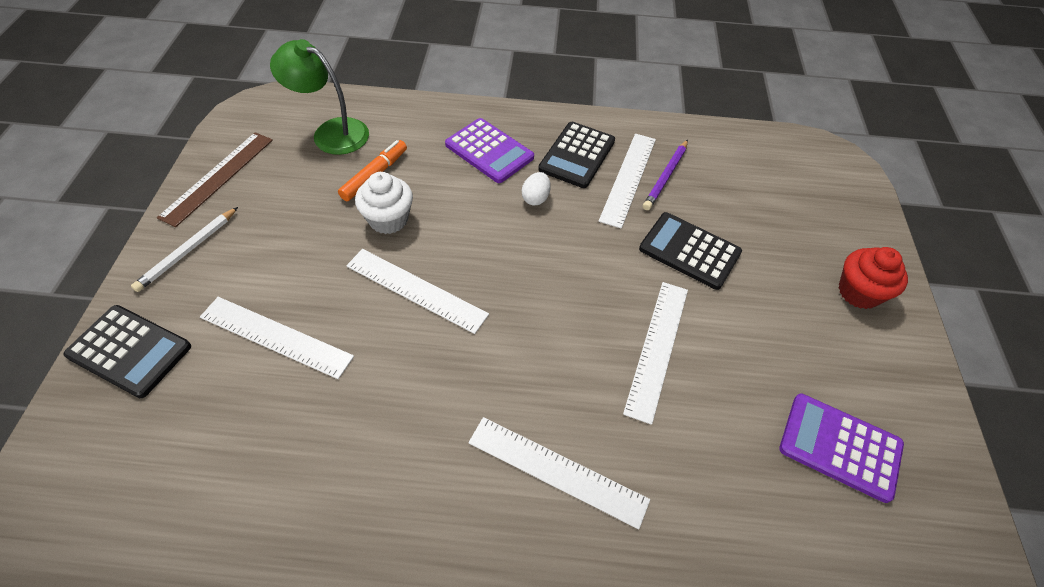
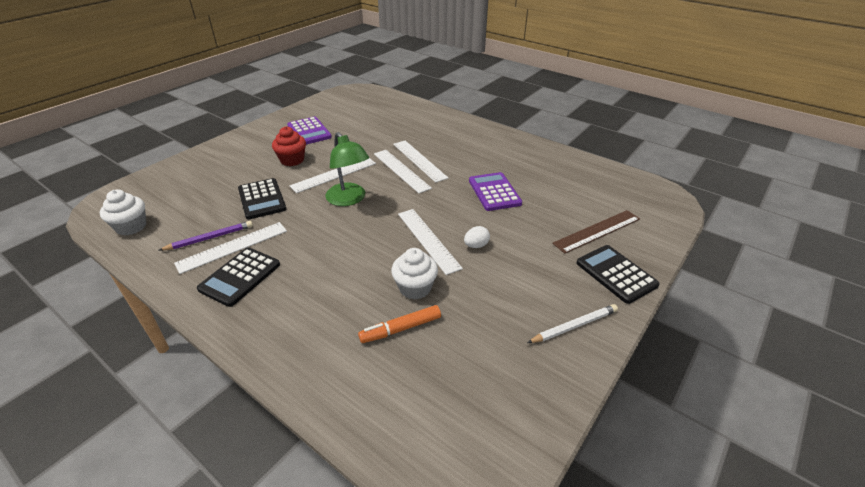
camera: 145 degrees left, 15 degrees down
brown ruler [157,132,273,227] -> brown ruler moved to [552,210,640,254]
white ruler [200,297,354,379] -> white ruler moved to [374,150,432,193]
green lamp [270,39,369,155] -> green lamp moved to [326,132,369,206]
purple calculator [445,118,534,183] -> purple calculator moved to [469,172,522,211]
white egg [522,172,551,205] -> white egg moved to [464,226,490,248]
black calculator [538,122,615,188] -> black calculator turned 150 degrees clockwise [197,247,280,307]
red cupcake [839,247,908,309] -> red cupcake moved to [272,126,306,166]
none -> white cupcake [100,189,146,236]

